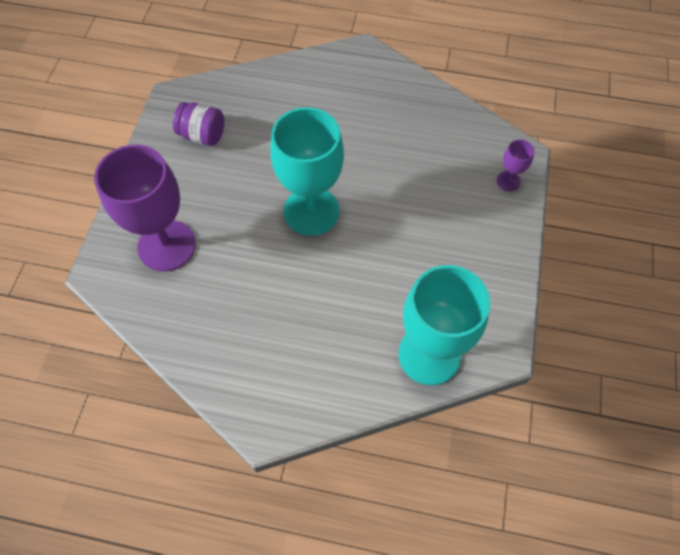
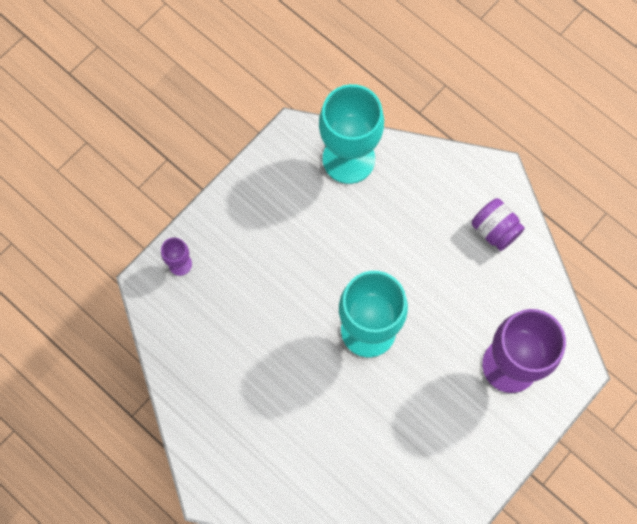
camera: 150 degrees left, 10 degrees up
purple jar [173,102,224,146] -> purple jar moved to [472,198,525,251]

